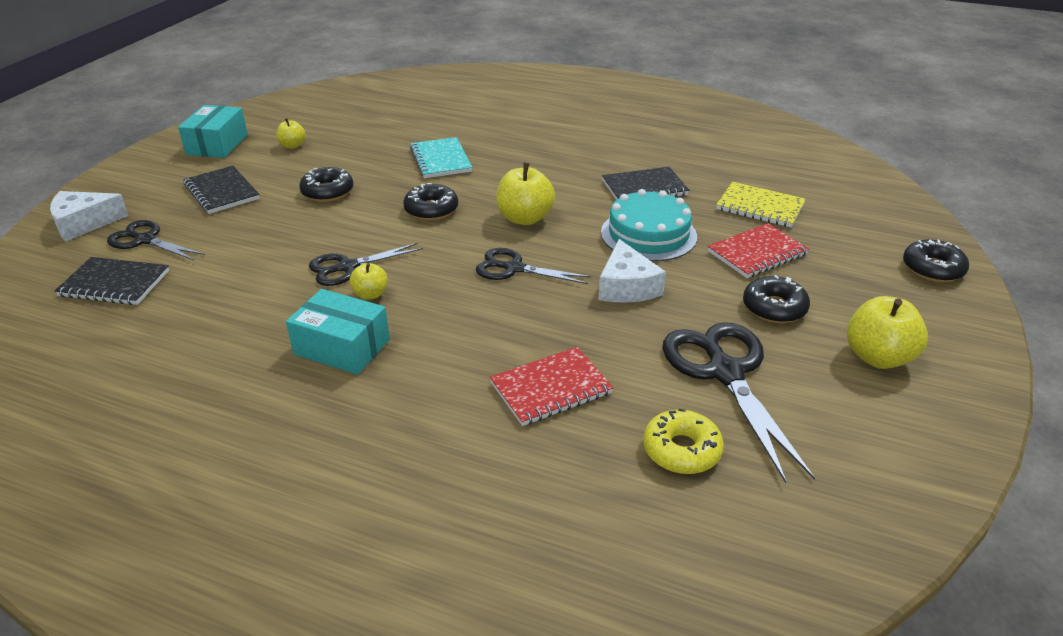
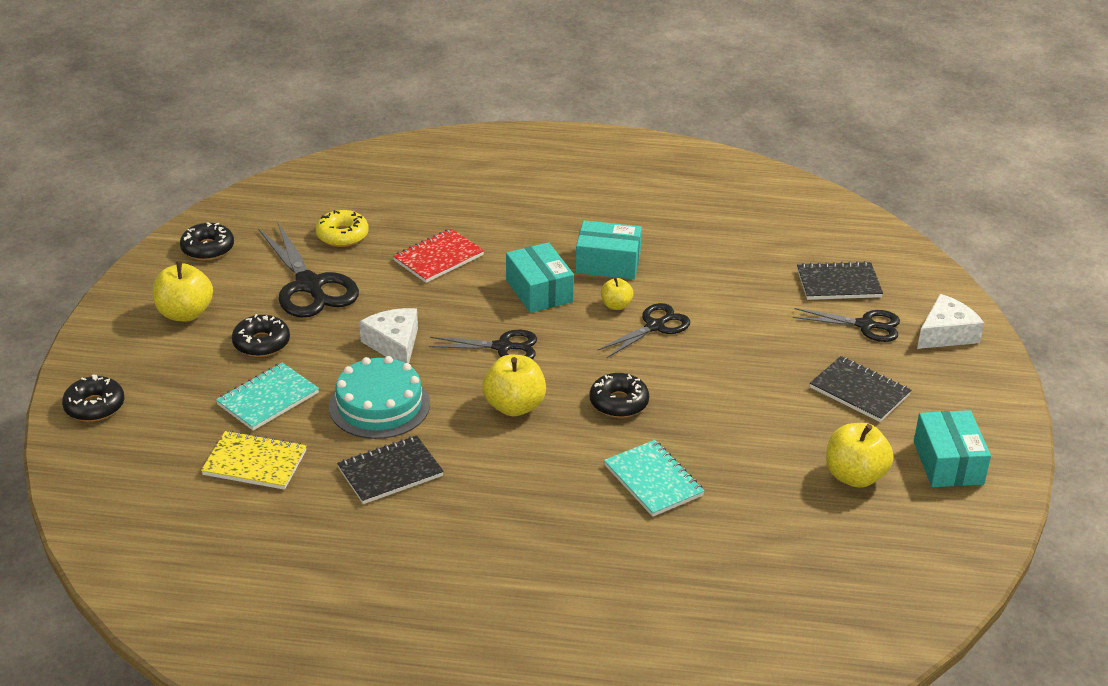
camera: 165 degrees right, 0 degrees up
yellow apple [276,118,306,149] -> yellow apple [826,423,894,488], size x1.79
black donut [299,167,353,202] -> black donut moved to [180,222,234,260]
red notebook [708,223,809,278] -> turquoise notebook [216,362,319,431]
none -> turquoise box [506,242,574,313]

